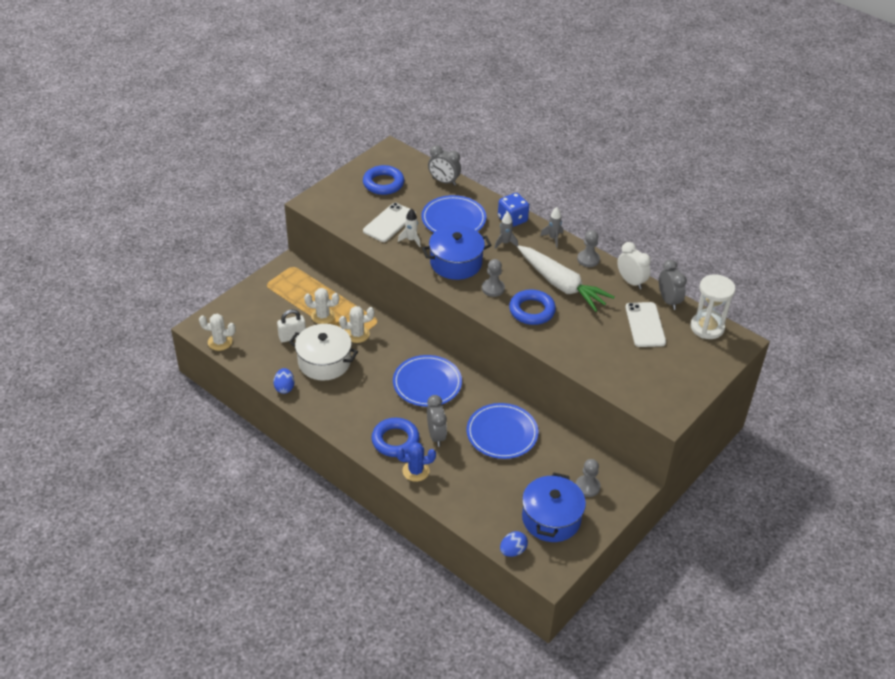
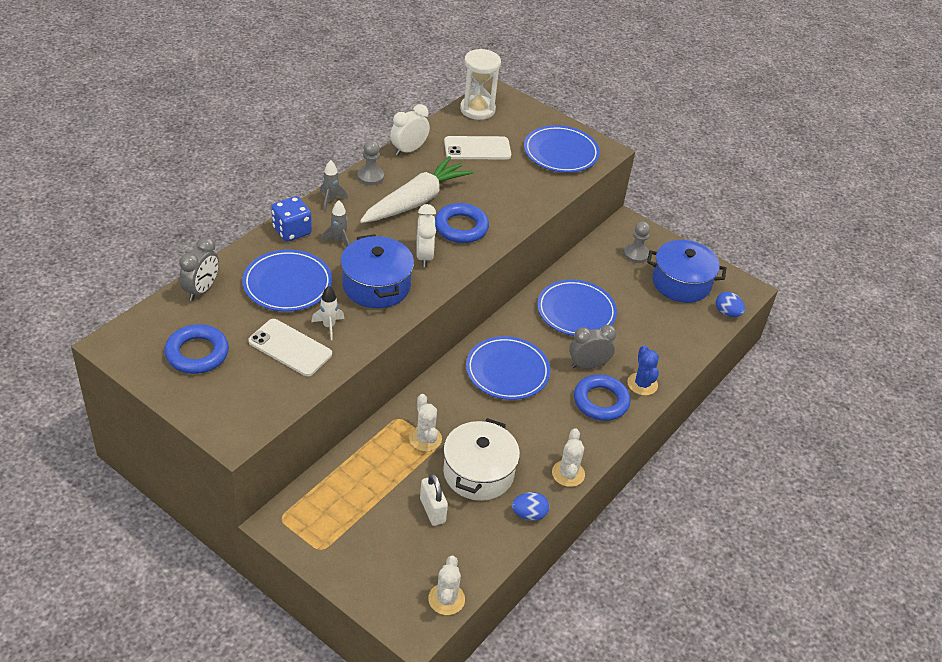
camera: 95 degrees left, 0 degrees up
white cactus [304,288,339,324] -> white cactus moved to [552,428,585,487]
grey pawn [482,259,505,297] -> white clock [416,204,436,267]
grey clock [659,260,687,310] -> none
none -> blue plate [524,125,600,173]

